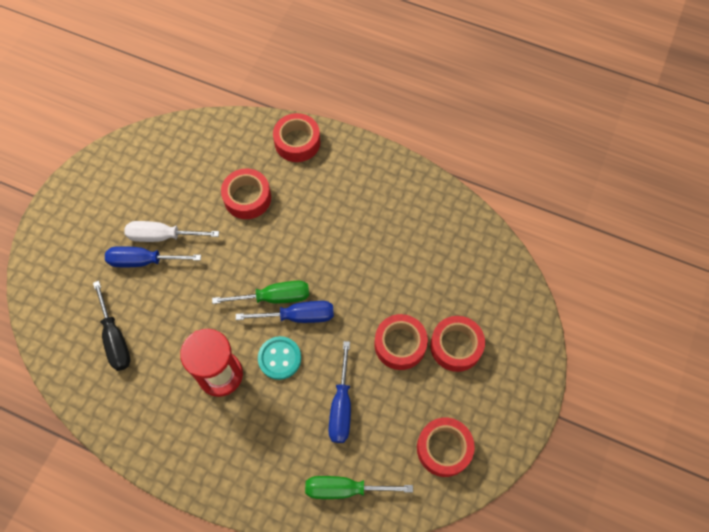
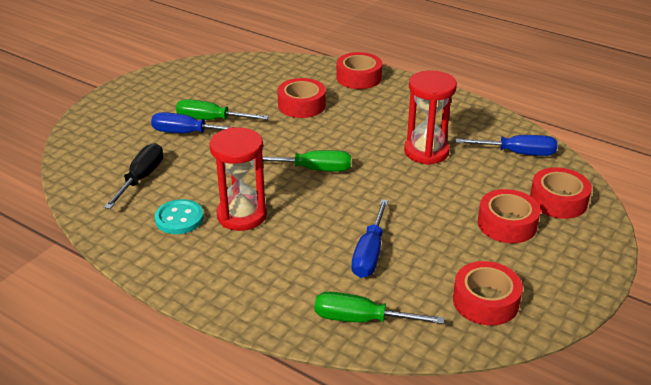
camera: 10 degrees right, 30 degrees down
black screwdriver [93,281,131,371] -> black screwdriver turned 150 degrees counterclockwise [104,143,163,209]
white screwdriver [125,221,219,242] -> green screwdriver [176,99,269,120]
blue screwdriver [236,301,334,323] -> blue screwdriver moved to [455,135,557,156]
turquoise button [258,336,301,380] -> turquoise button moved to [155,199,204,234]
red tape [374,314,428,370] -> red tape moved to [530,167,592,219]
none -> red hourglass [404,70,457,165]

